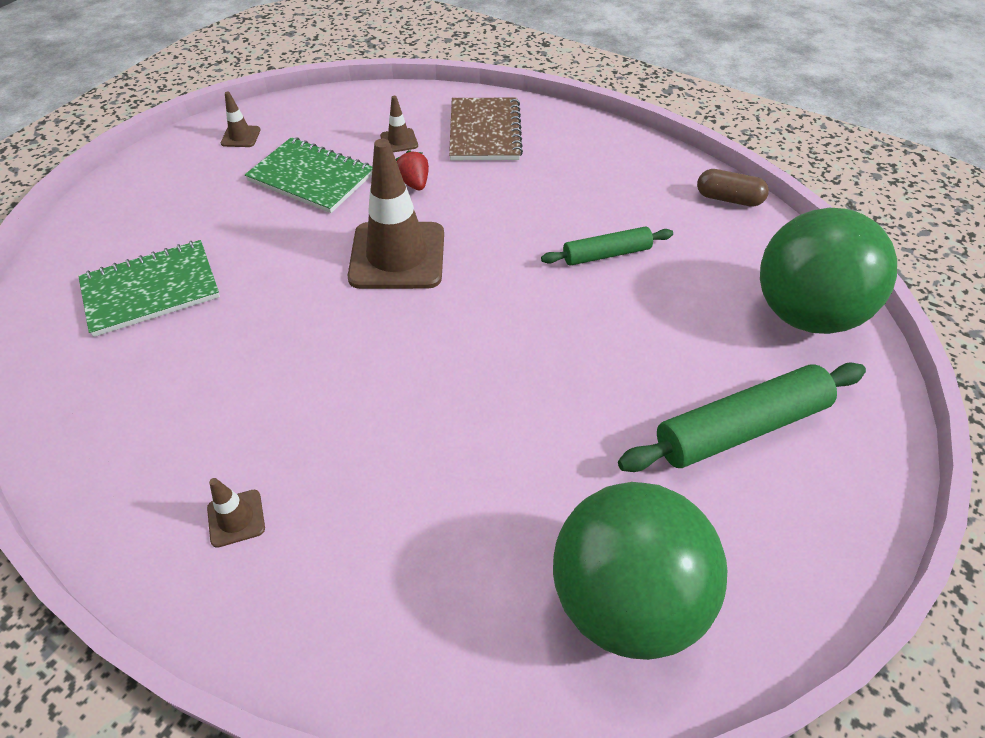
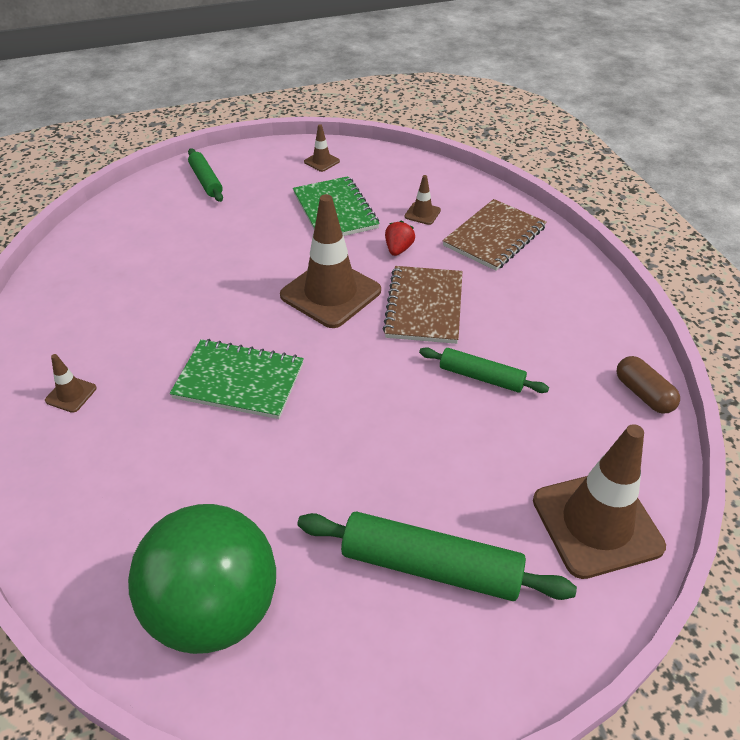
camera: 40 degrees right, 5 degrees down
green notebook [78,240,220,337] -> green notebook moved to [170,339,304,419]
green ball [760,208,897,334] -> brown traffic cone [533,424,666,579]
none -> green rolling pin [188,148,223,202]
none -> brown notebook [383,266,463,344]

